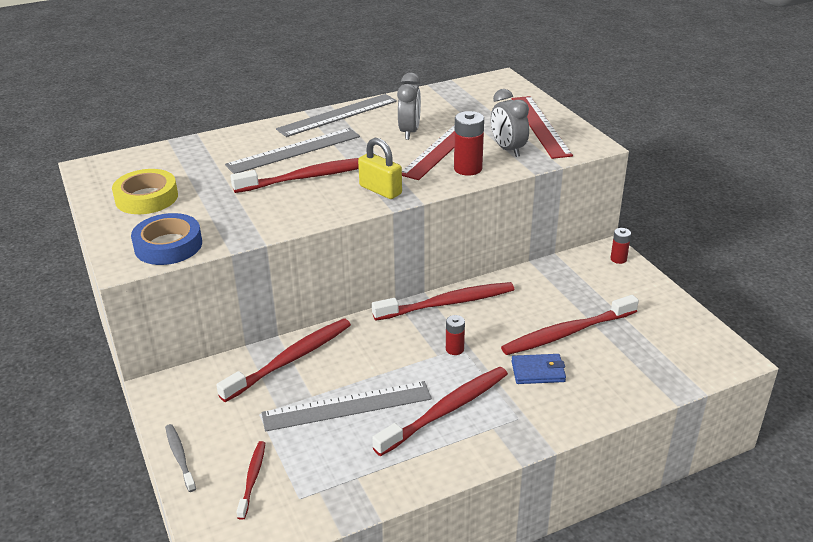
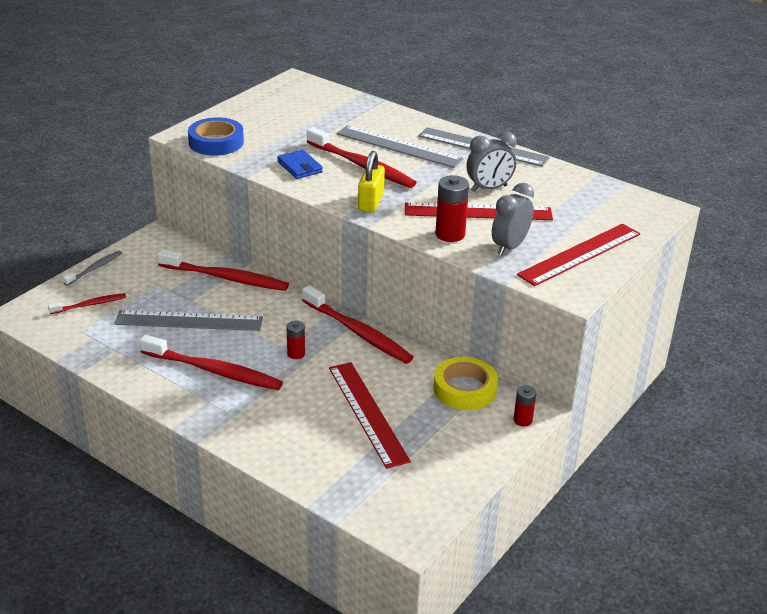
camera: 60 degrees right, 0 degrees up
yellow tape [112,169,178,214] -> yellow tape moved to [433,357,498,410]
grey ruler [262,381,432,432] -> grey ruler turned 45 degrees counterclockwise [114,310,263,331]
red toothbrush [501,295,639,355] -> red ruler [329,362,411,469]
blue wallet [511,354,566,384] -> blue wallet moved to [277,150,323,179]

